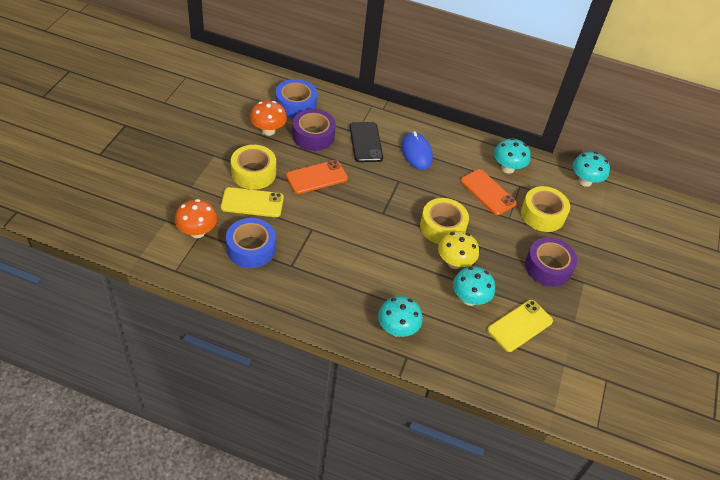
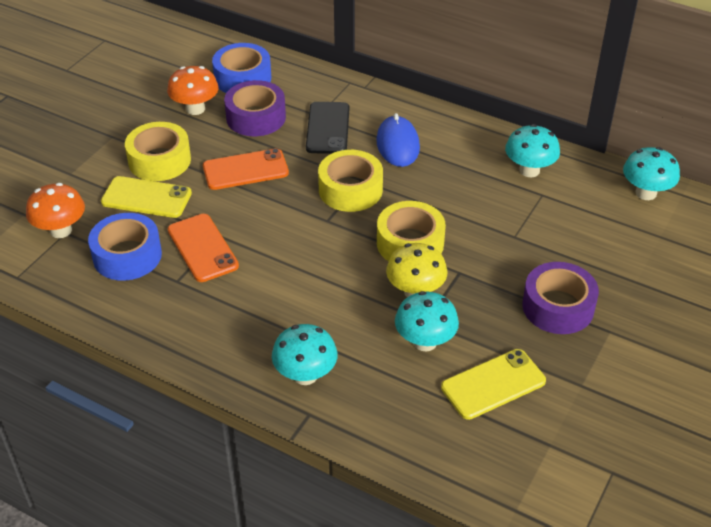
camera: 15 degrees right, 5 degrees down
orange phone [461,169,517,215] -> orange phone moved to [168,214,239,282]
yellow tape [521,186,570,232] -> yellow tape moved to [318,150,383,212]

